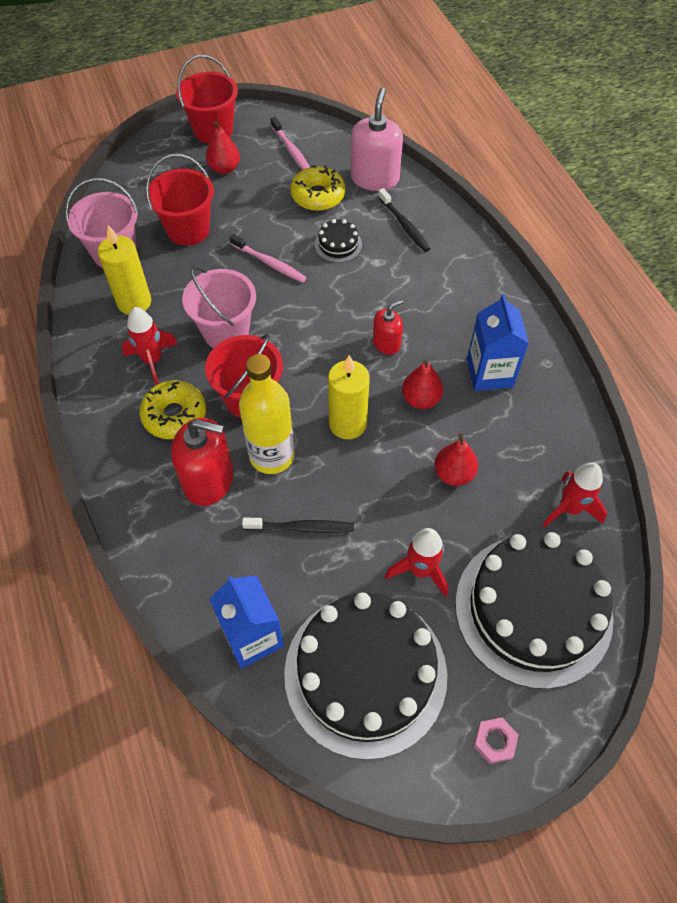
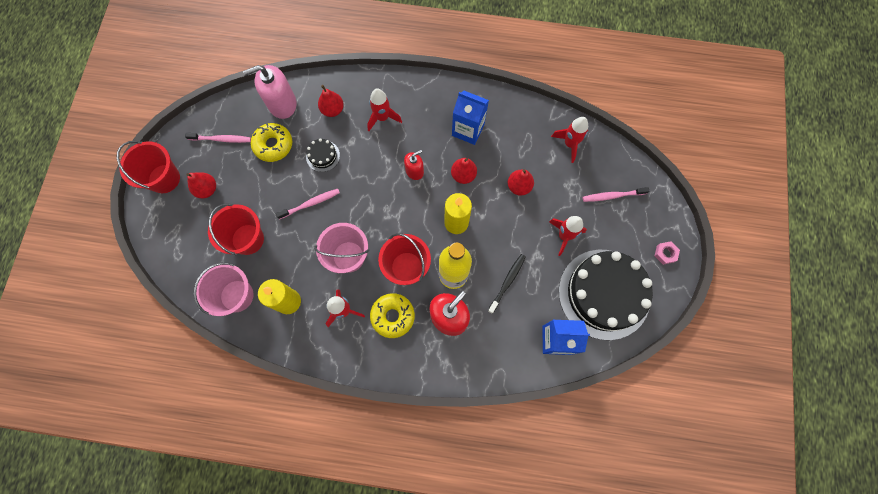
camera: 60 degrees left, 15 degrees up
pink soap dispenser [351,88,403,191] -> pink soap dispenser turned 60 degrees counterclockwise [243,65,296,119]
red soap dispenser [373,300,403,355] -> red soap dispenser turned 60 degrees clockwise [404,150,424,180]
black toothbrush [378,188,430,252] -> red pear [318,85,344,117]
black cake [455,532,613,689] -> pink toothbrush [582,187,649,202]
none -> red rocket [367,88,402,131]

